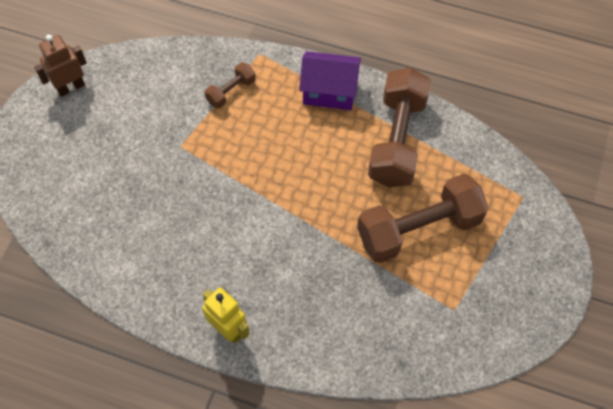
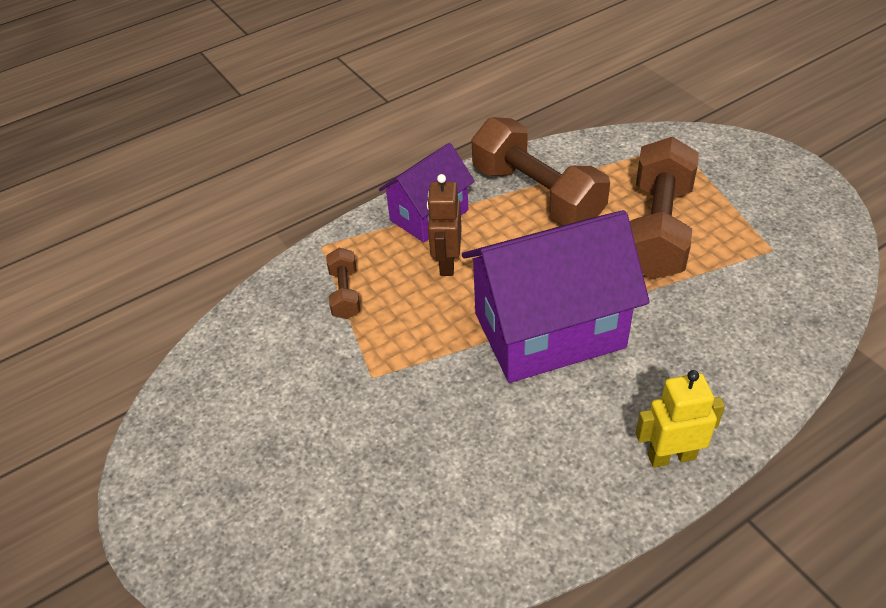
camera: 50 degrees left, 15 degrees down
brown robot [34,35,87,97] -> brown robot moved to [427,174,462,276]
none -> purple house [462,210,650,383]

